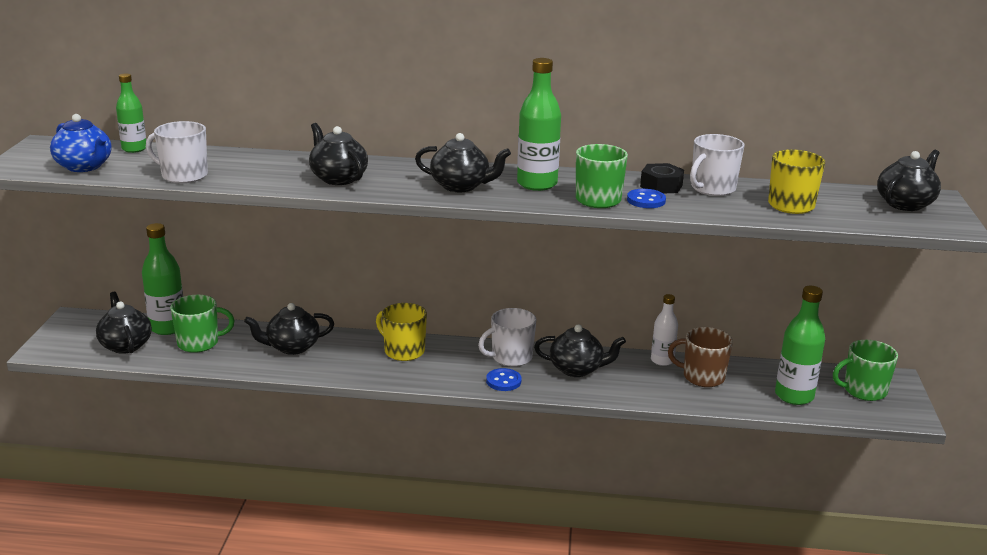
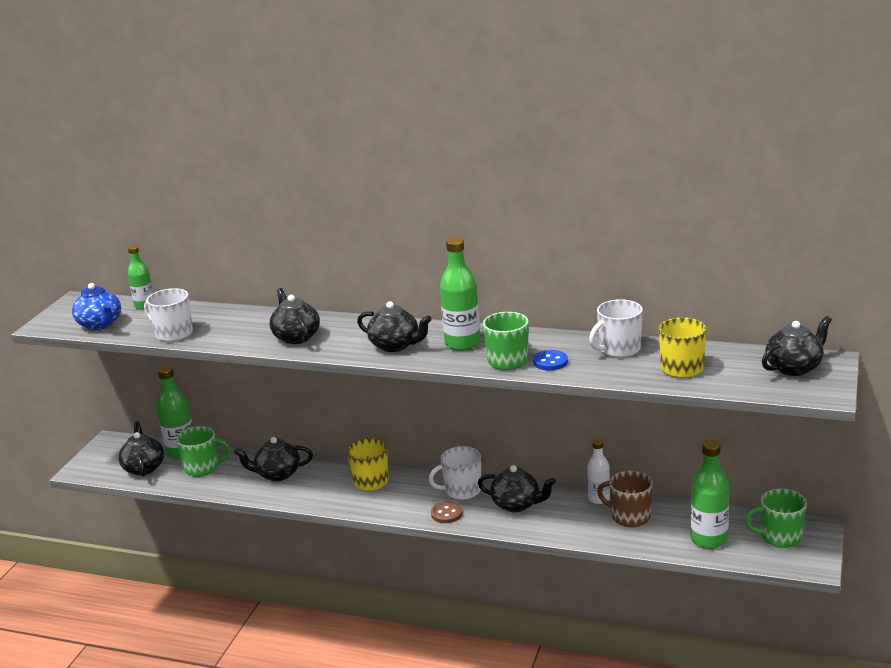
camera: 15 degrees right, 0 degrees up
blue button [486,368,521,391] -> brown button [431,501,462,523]
black nut [640,163,684,193] -> none

